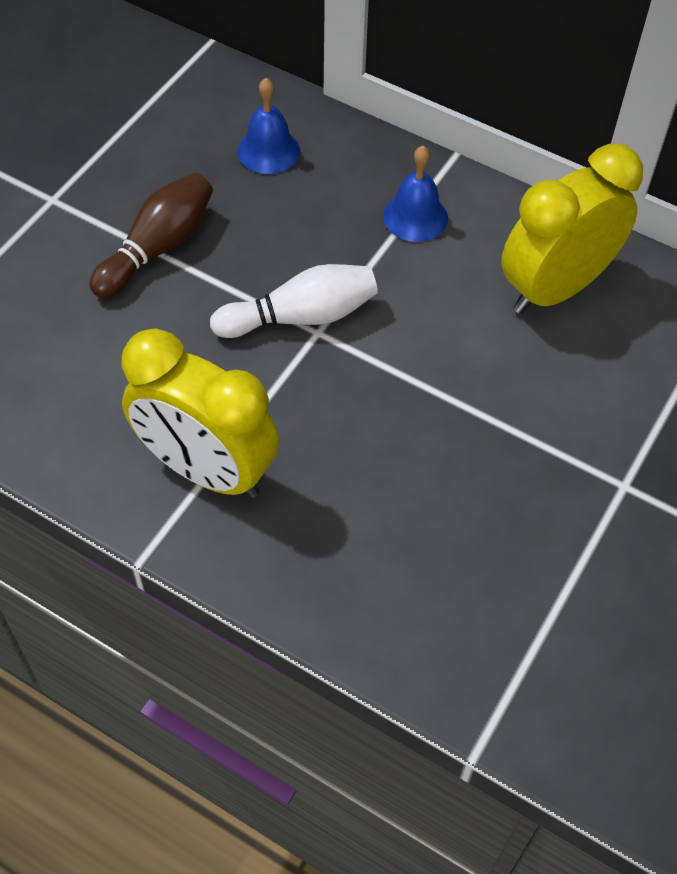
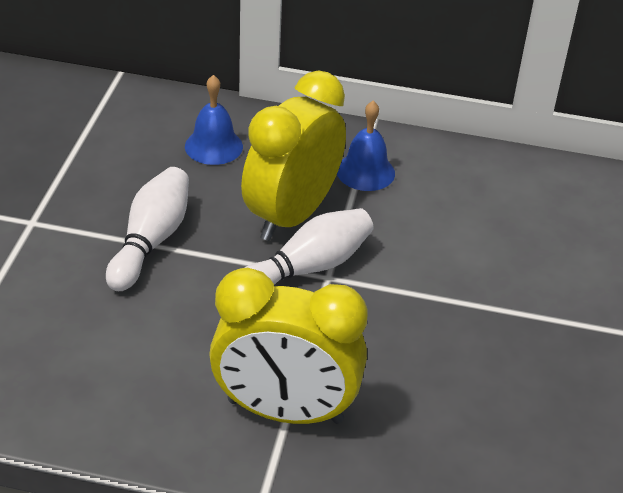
camera: 20 degrees left, 15 degrees down
brown bowling pin [89,172,213,298] -> white bowling pin [106,167,189,291]
yellow clock [501,144,643,314] -> yellow clock moved to [241,70,346,241]

